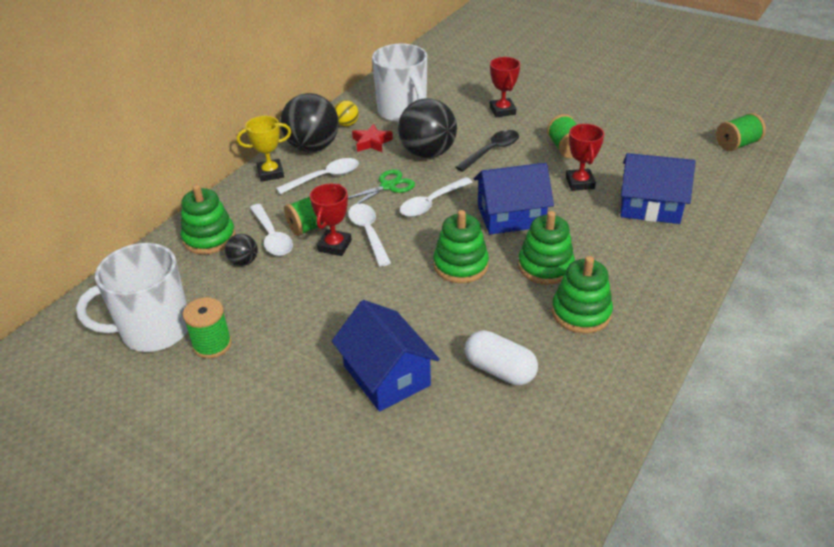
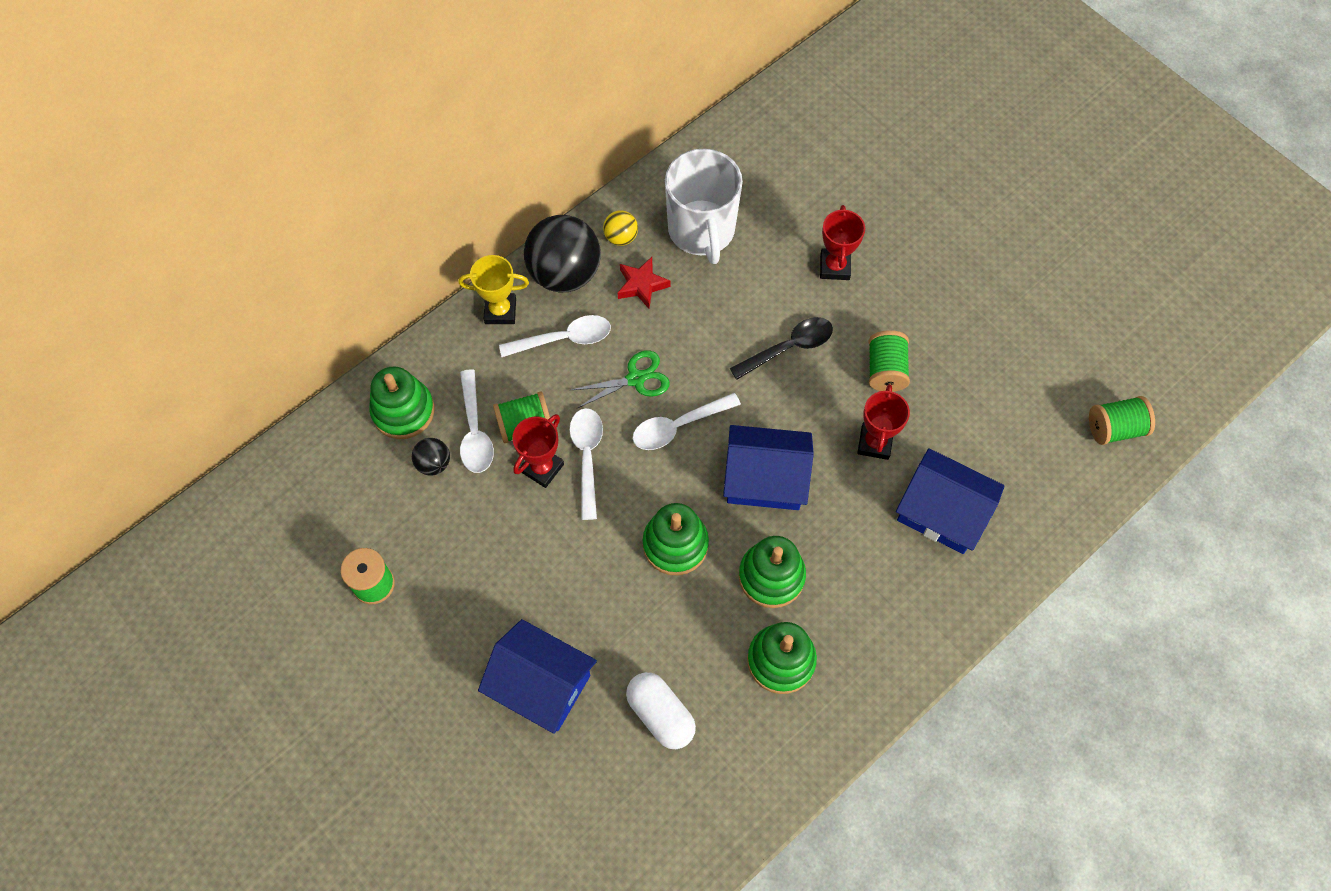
camera: 15 degrees right, 25 degrees up
white mug [76,243,188,352] -> none
blue house [332,300,440,412] -> blue house turned 45 degrees counterclockwise [478,619,597,734]
black ball [398,98,457,158] -> none

